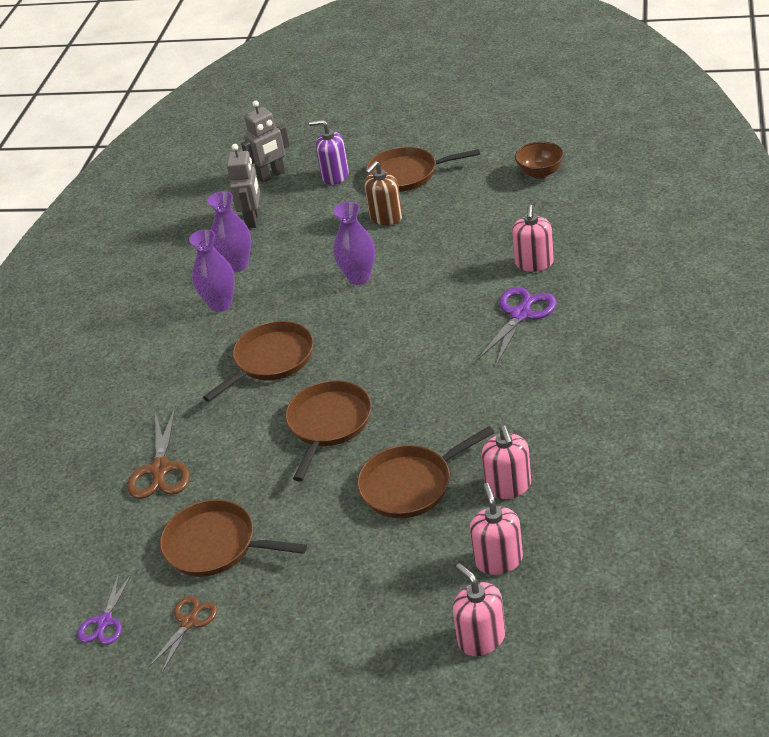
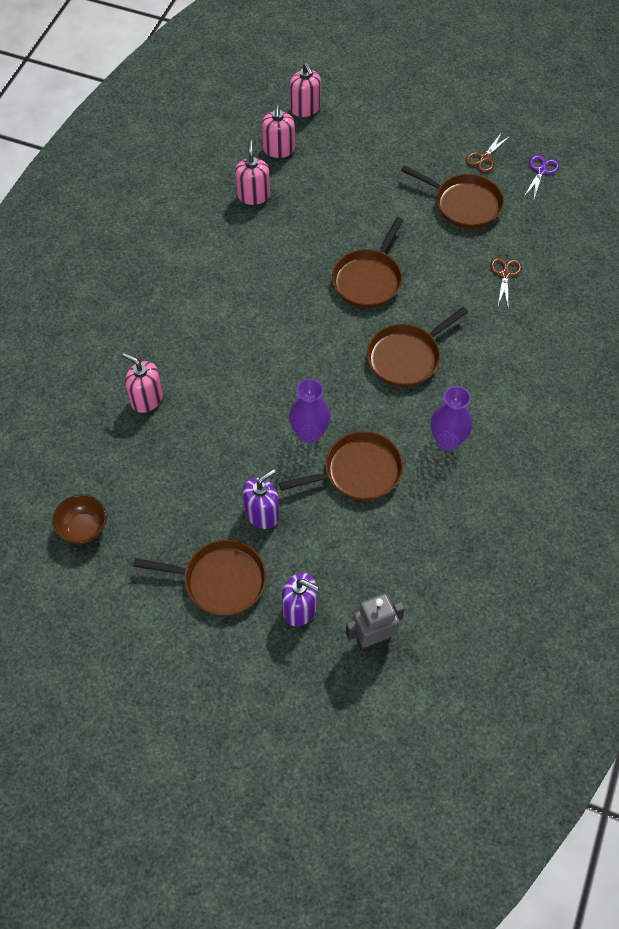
camera: 175 degrees left, 20 degrees up
brown scissors [127,408,190,499] -> brown scissors [490,257,522,306], size x0.64
purple vase [208,191,251,272] -> none
grey robot [227,144,260,229] -> none
brown pan [357,426,495,518] -> brown pan moved to [279,431,403,501]
brown soap dispenser [364,161,403,225] -> purple soap dispenser [243,469,279,529]
purple scissors [477,287,557,366] -> none
pink soap dispenser [512,205,554,272] -> pink soap dispenser turned 75 degrees counterclockwise [122,352,163,413]

